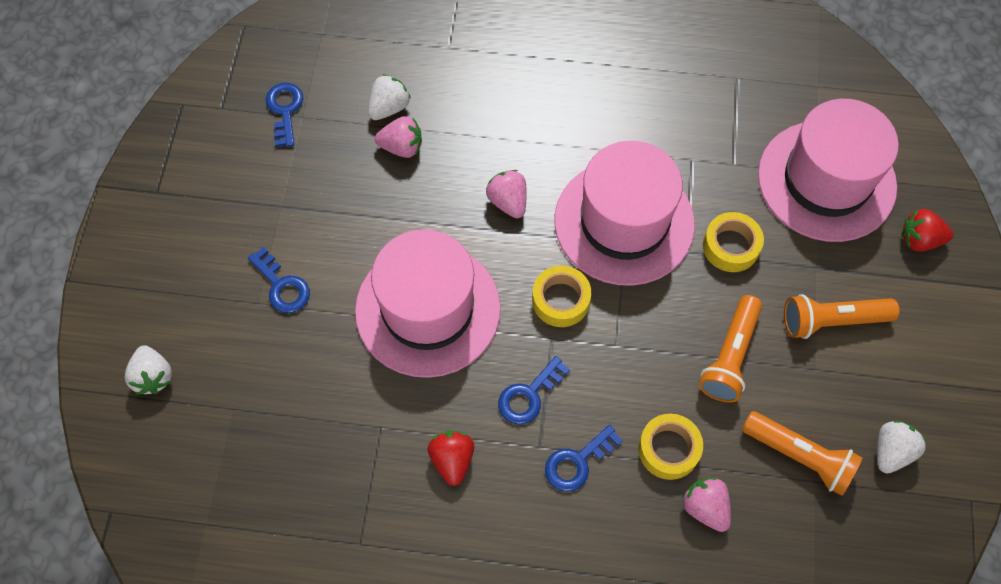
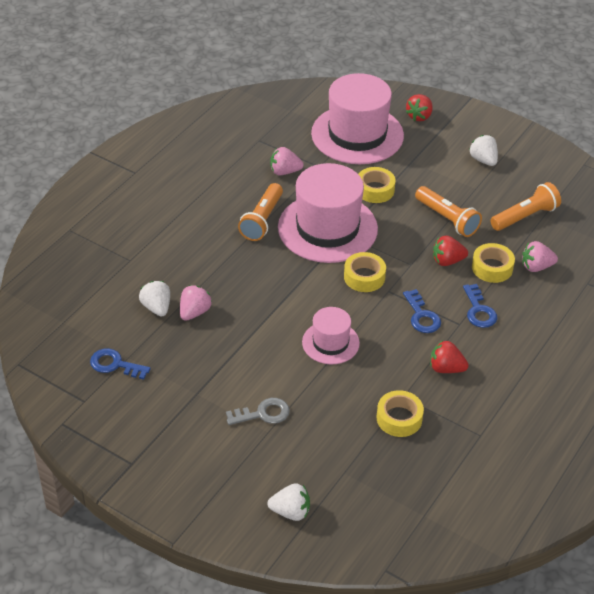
camera: 65 degrees left, 20 degrees down
blue key [248,247,310,313] -> grey key [226,398,290,425]
pink hat [355,229,501,378] -> pink hat [302,307,360,364], size x0.53
pink strawberry [486,170,527,218] -> pink strawberry moved to [270,147,304,175]
orange flashlight [784,294,900,339] -> orange flashlight moved to [238,183,283,241]
white strawberry [877,421,927,474] -> white strawberry moved to [469,135,498,166]
none -> yellow tape [377,390,424,437]
none -> red strawberry [433,236,468,266]

